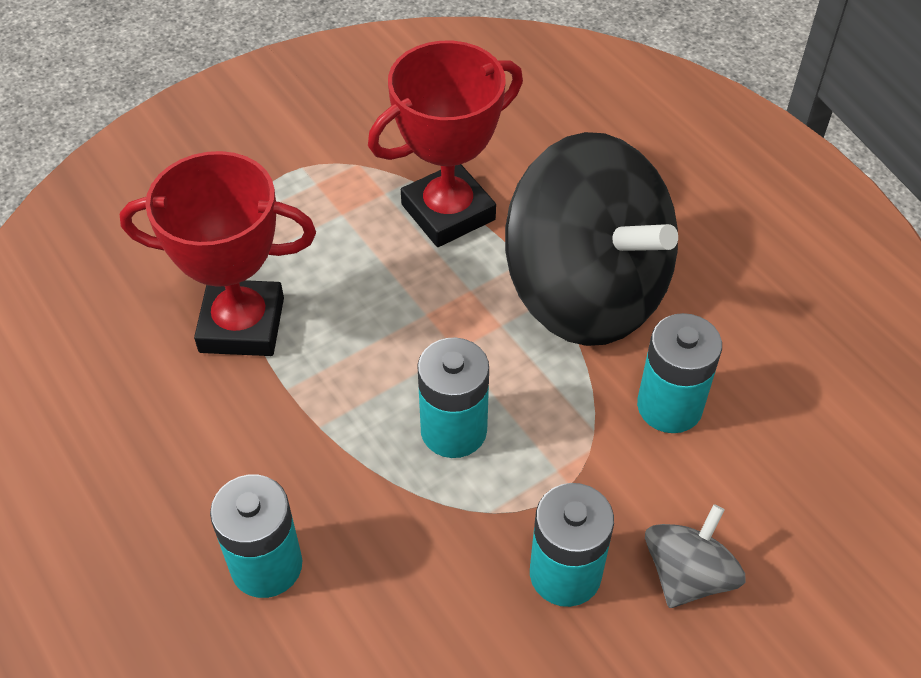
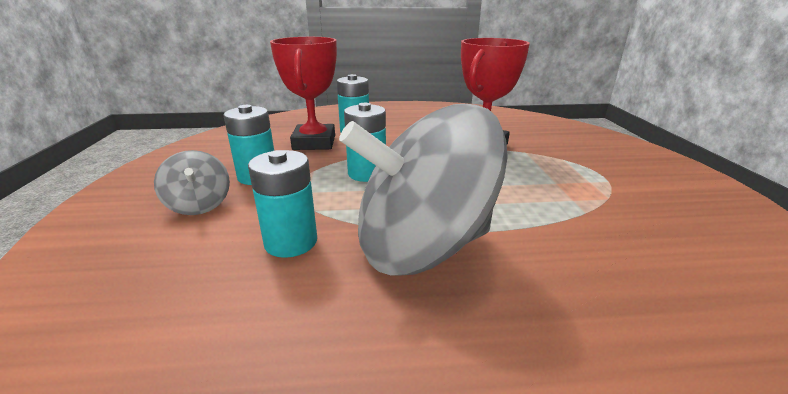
camera: 120 degrees right, 25 degrees down
red trophy [368,41,523,247] -> red trophy moved to [270,37,337,150]
black spinning top [505,132,678,346] -> grey spinning top [339,104,508,275]

